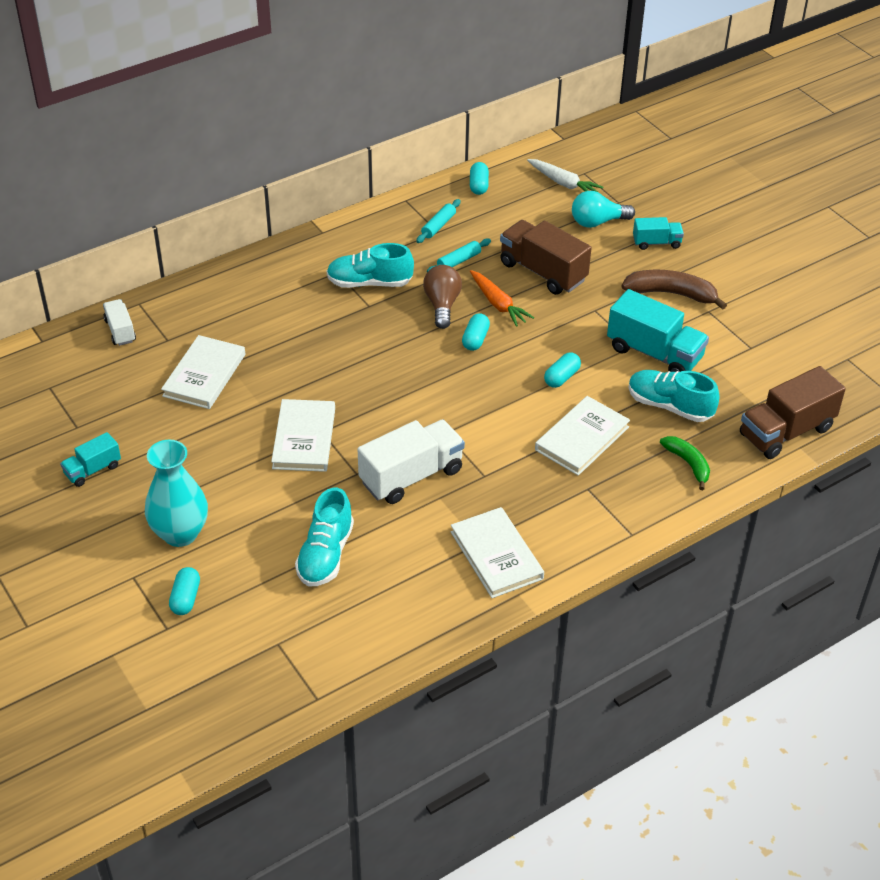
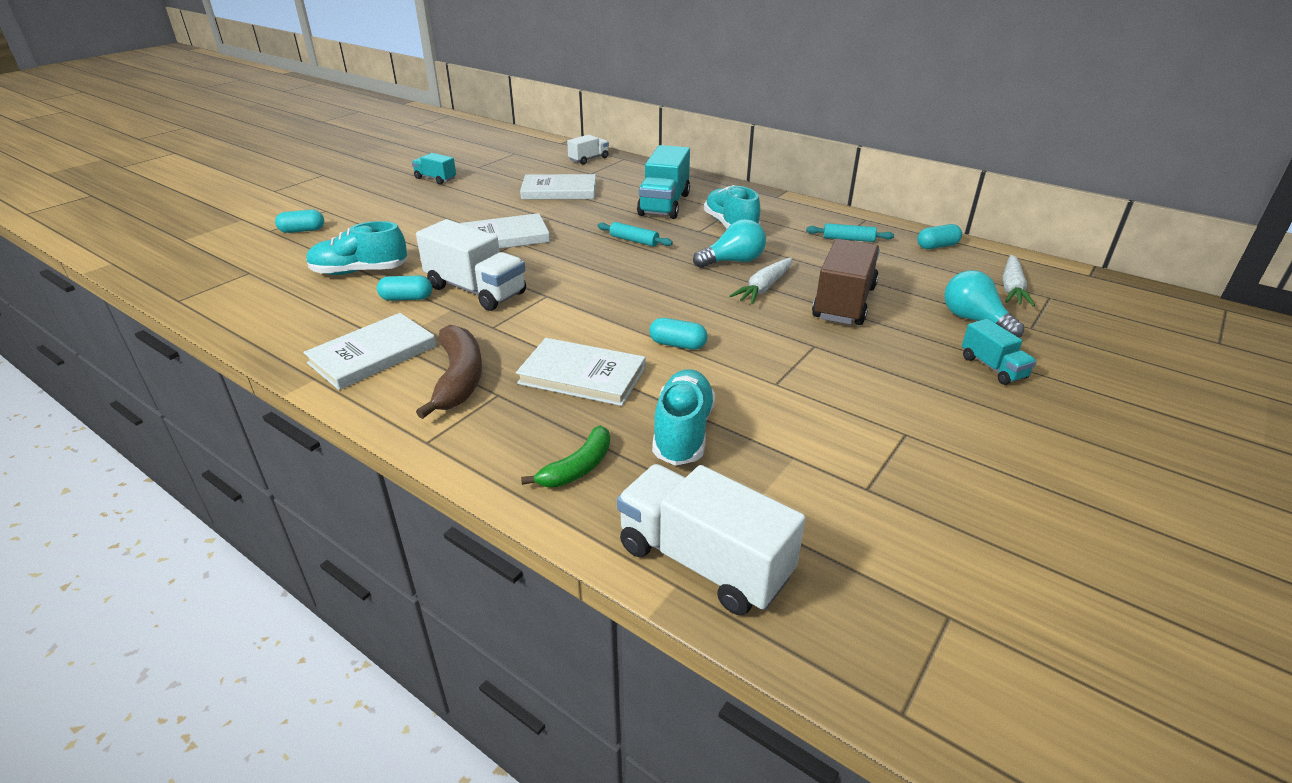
camera: 70 degrees right, 10 degrees down
turquoise vase [145,440,208,547] -> none
brown light bulb [423,265,462,329] -> turquoise light bulb [693,219,766,268]
turquoise rolling pin [427,239,491,272] -> turquoise rolling pin moved to [597,222,673,247]
turquoise capsule [462,313,490,351] -> turquoise capsule moved to [377,275,432,301]
orange carrot [470,270,534,327] -> white carrot [729,258,792,304]
turquoise truck [607,289,709,372] -> turquoise truck moved to [637,145,690,219]
brown banana [621,270,727,310] -> brown banana moved to [416,325,482,419]
brown truck [740,366,846,459] -> white truck [617,464,806,615]

